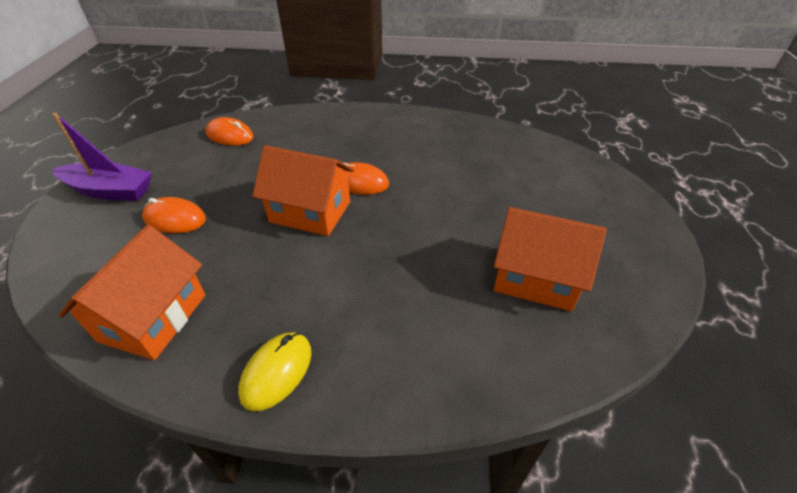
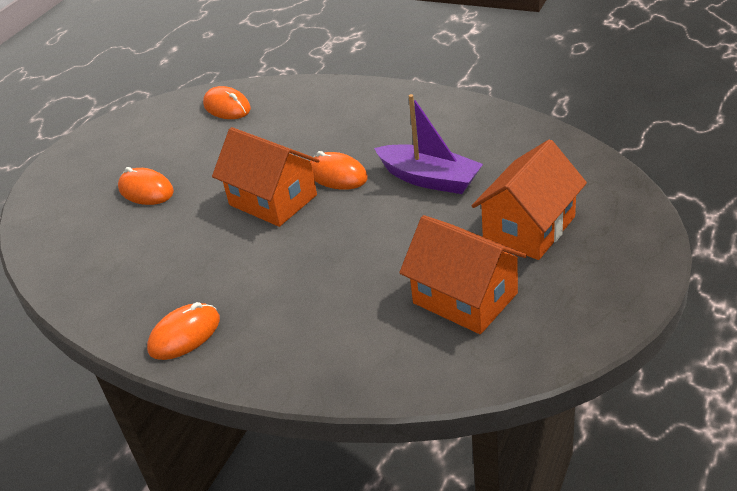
camera: 25 degrees right, 5 degrees down
purple boat [52,113,152,201] -> purple boat moved to [374,94,483,194]
orange house [59,225,205,360] -> orange house moved to [472,139,587,260]
yellow mouse [238,333,311,412] -> orange mouse [147,302,220,360]

